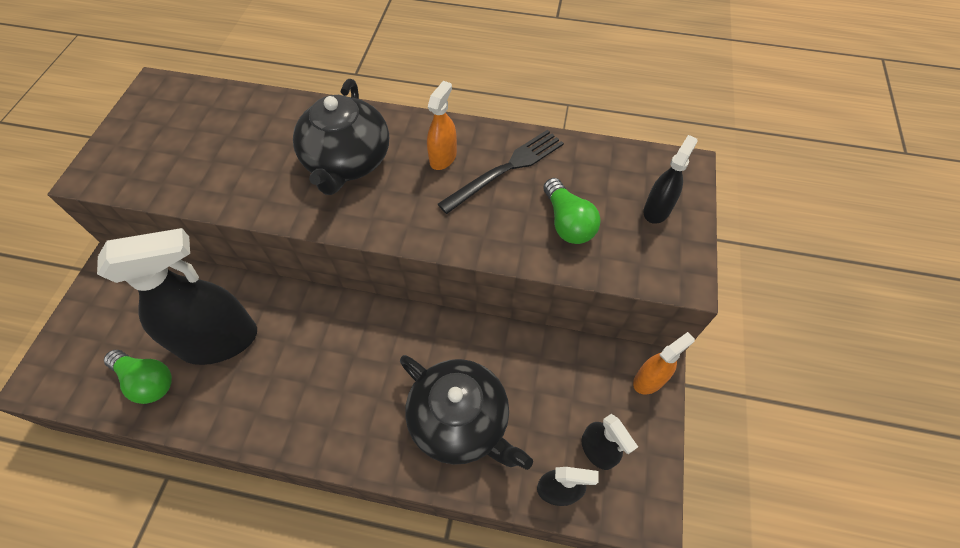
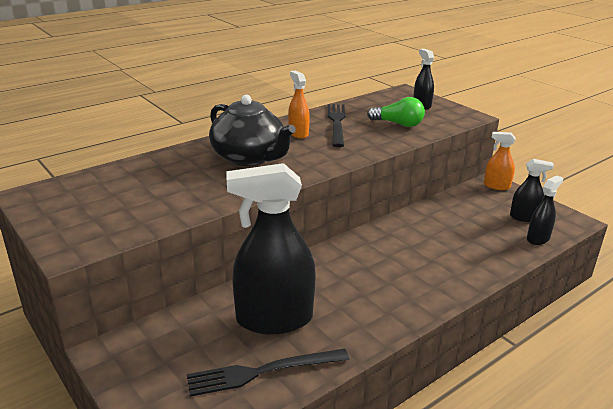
camera: 50 degrees left, 30 degrees down
black spray bottle [97,228,257,365] -> black spray bottle turned 120 degrees counterclockwise [226,163,316,334]
green light bulb [104,350,172,404] -> black fork [187,349,350,397]
black teapot [400,355,533,470] -> none
orange spray bottle [633,332,695,395] -> orange spray bottle turned 75 degrees counterclockwise [484,132,516,190]

